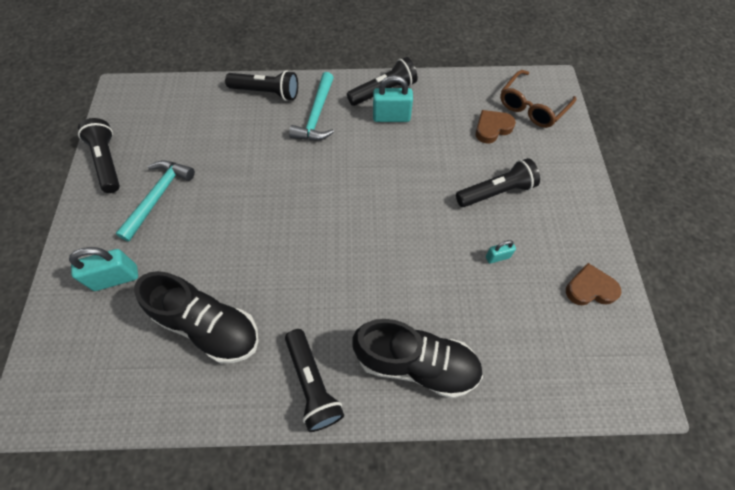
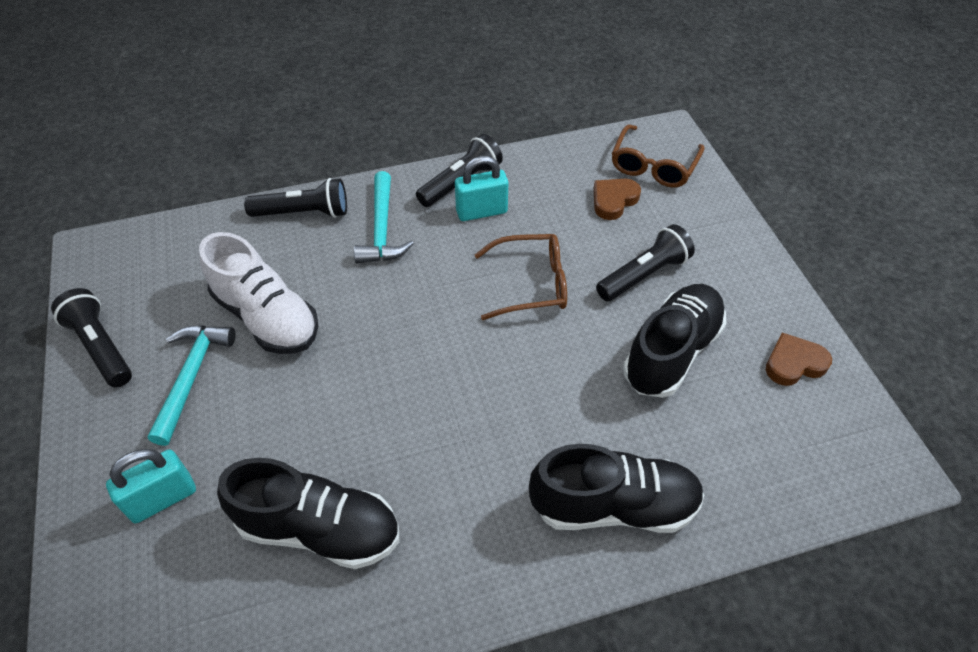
camera: 15 degrees left, 10 degrees down
black flashlight [285,329,344,432] -> none
turquoise padlock [486,240,516,264] -> black shoe [623,284,727,398]
none -> white shoe [199,232,318,354]
none -> brown glasses [475,234,567,320]

